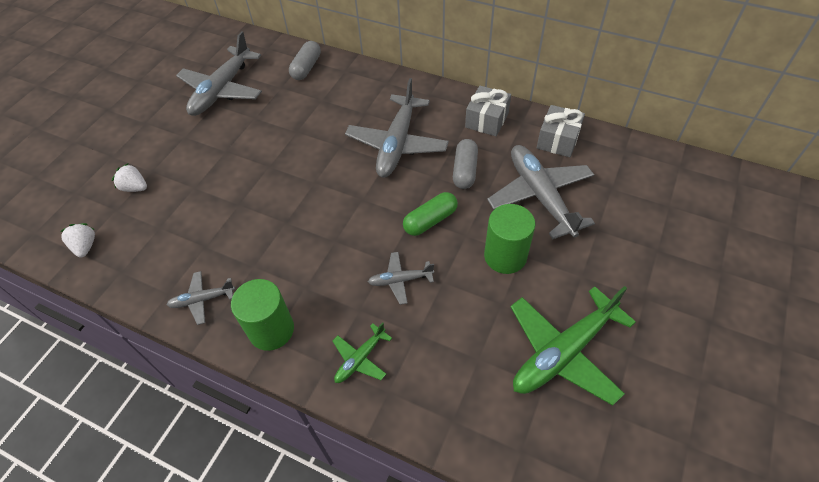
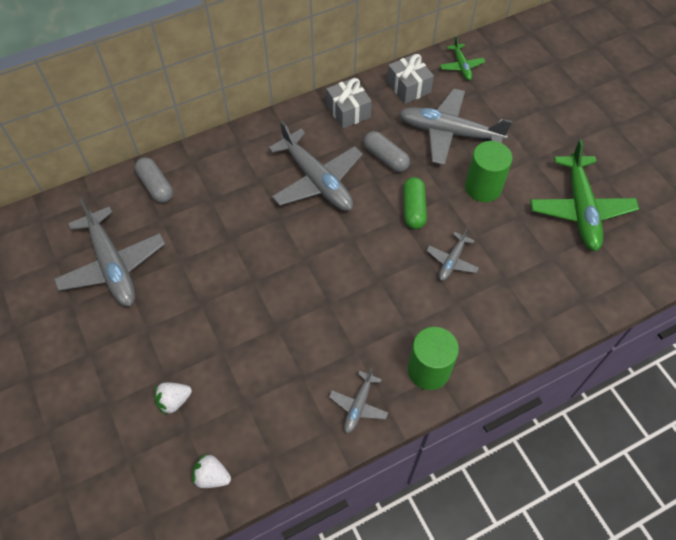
camera: 55 degrees left, 5 degrees up
green plane [333,322,392,383] -> green plane moved to [440,36,485,80]

